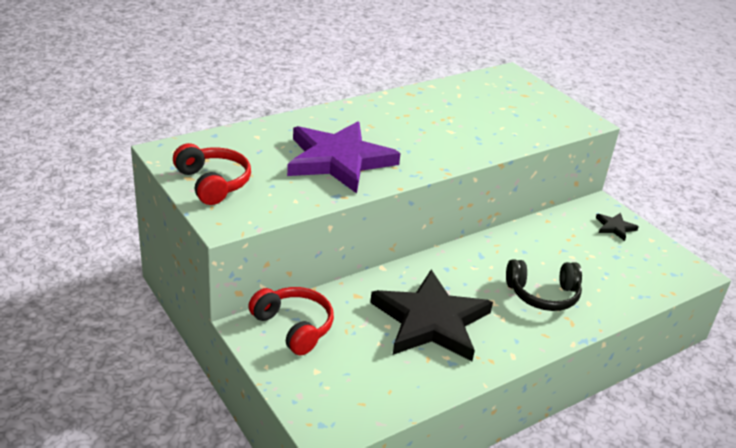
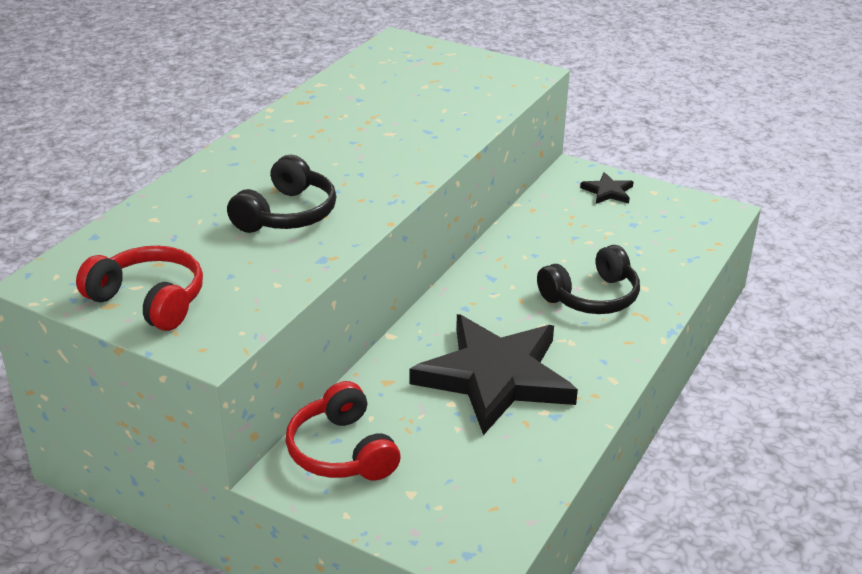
camera: 25 degrees left, 0 degrees up
red headphones [248,287,334,356] -> red headphones turned 135 degrees counterclockwise [285,381,400,481]
purple star [287,122,401,193] -> black headphones [227,155,336,233]

